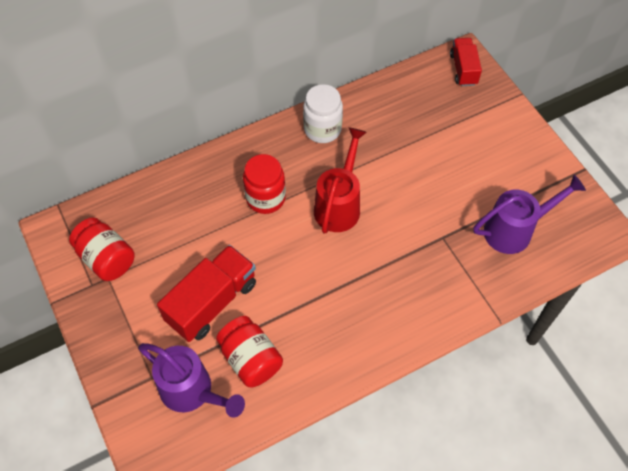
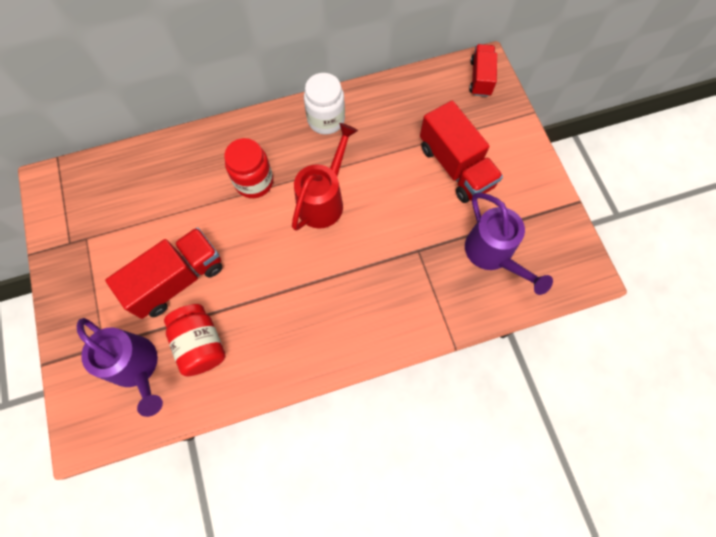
camera: 10 degrees right, 10 degrees up
red jar [69,217,135,281] -> none
purple watering can [473,175,586,254] -> purple watering can turned 75 degrees clockwise [465,192,553,295]
none -> red truck [420,100,503,203]

